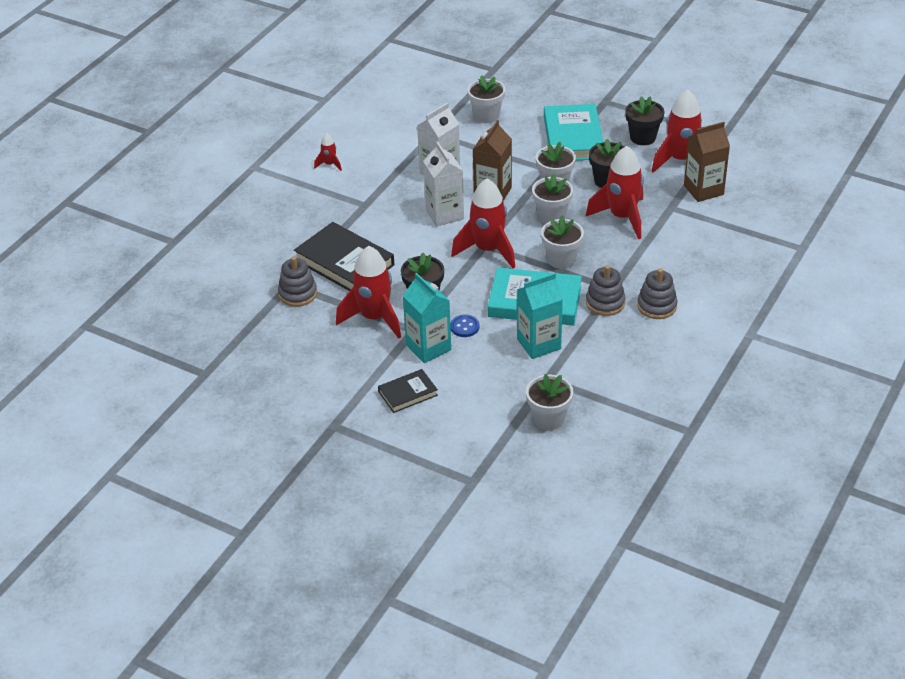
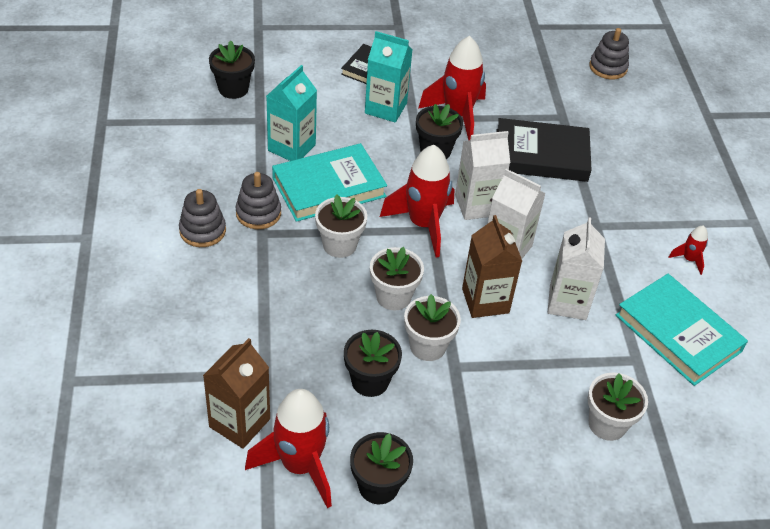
camera: 140 degrees right, 5 degrees up
grey stacking toy [278,256,317,307] -> grey stacking toy moved to [589,28,629,79]
blue button [450,314,480,337] -> none
white flower pot [526,374,573,430] -> black flower pot [209,40,255,99]
turquoise book [544,104,603,161] -> turquoise book moved to [616,274,748,386]
red rocket [586,146,644,239] -> none
none -> white carton [455,131,510,220]

